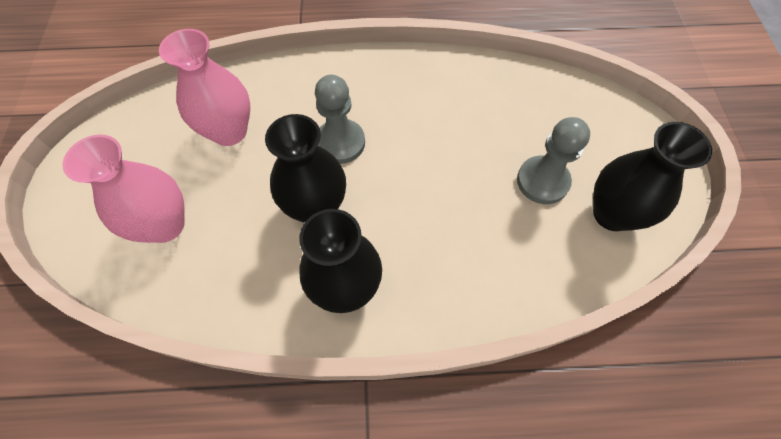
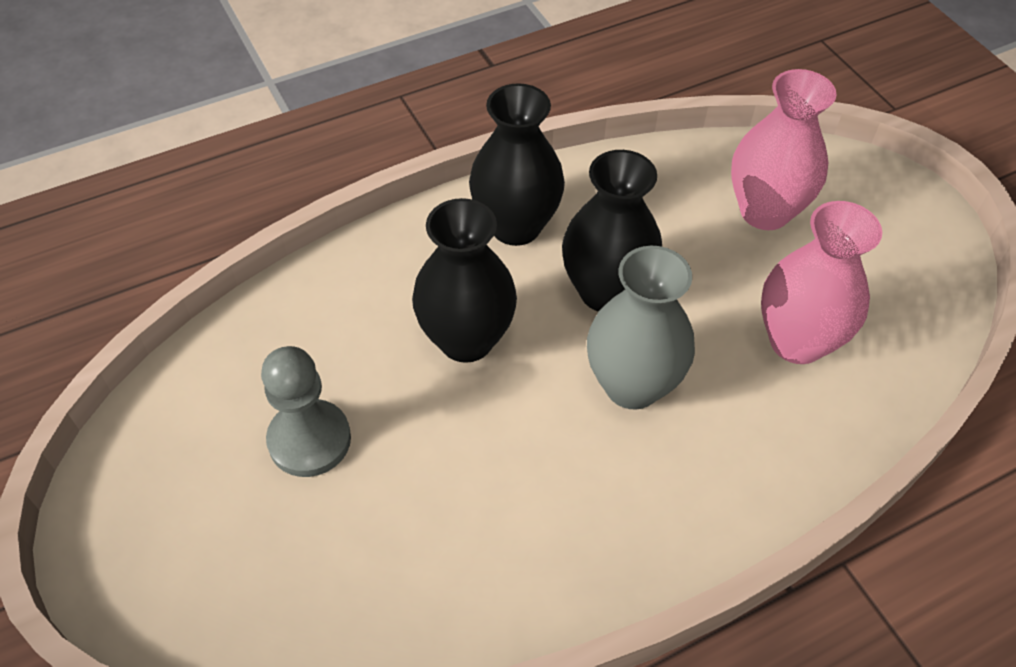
camera: 155 degrees right, 10 degrees down
grey pawn [315,75,365,164] -> grey vase [587,246,695,410]
black vase [593,122,712,231] -> black vase moved to [412,198,517,363]

